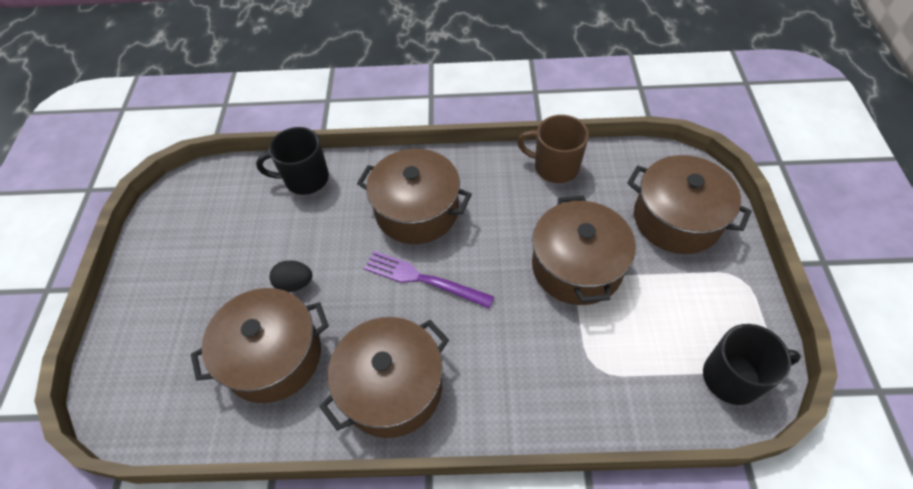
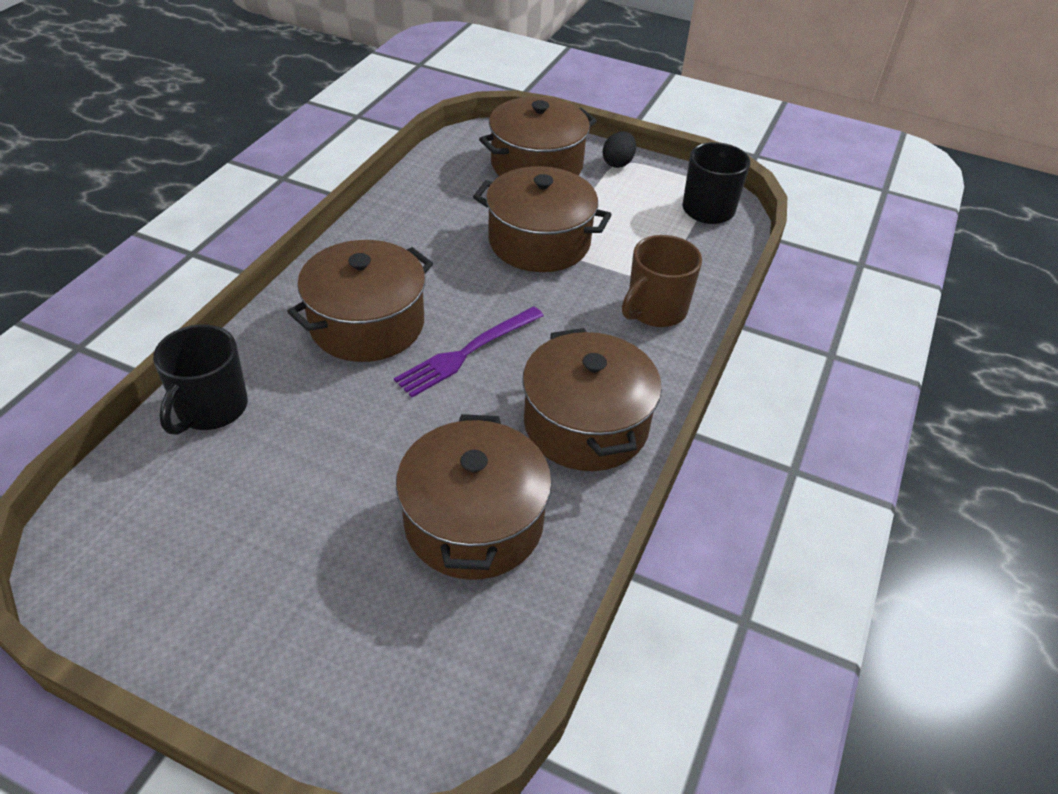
camera: 70 degrees left, 10 degrees down
black egg [269,260,312,292] -> black egg moved to [603,131,636,168]
brown mug [517,115,589,183] -> brown mug moved to [622,235,702,327]

